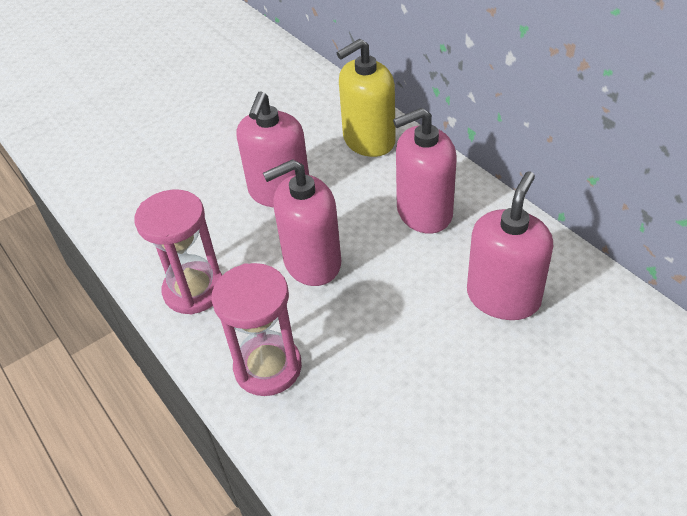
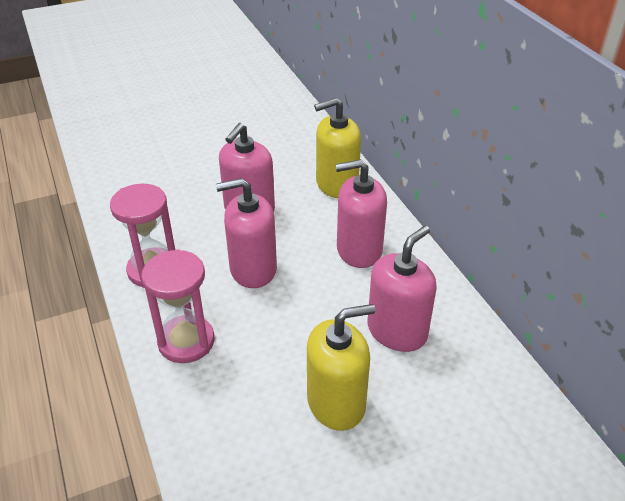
camera: 10 degrees right, 5 degrees down
none -> yellow soap dispenser [307,304,376,431]

